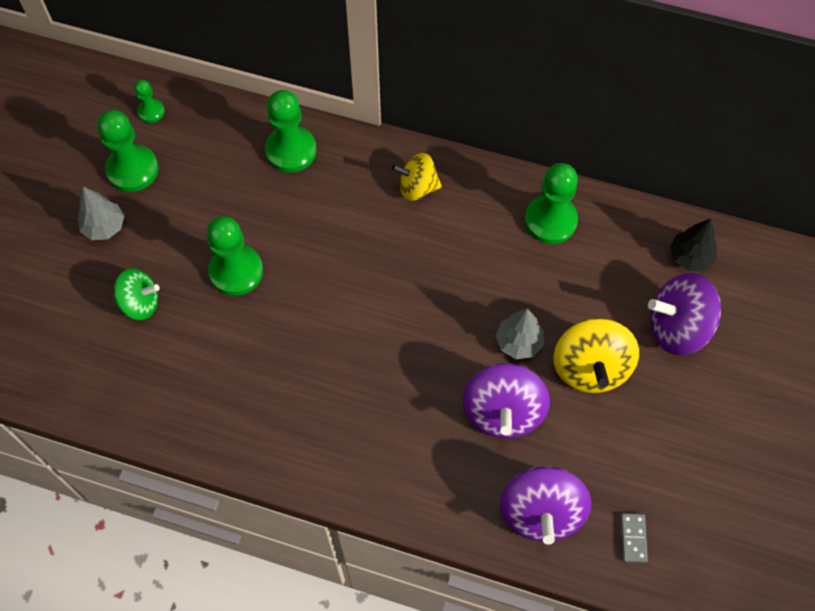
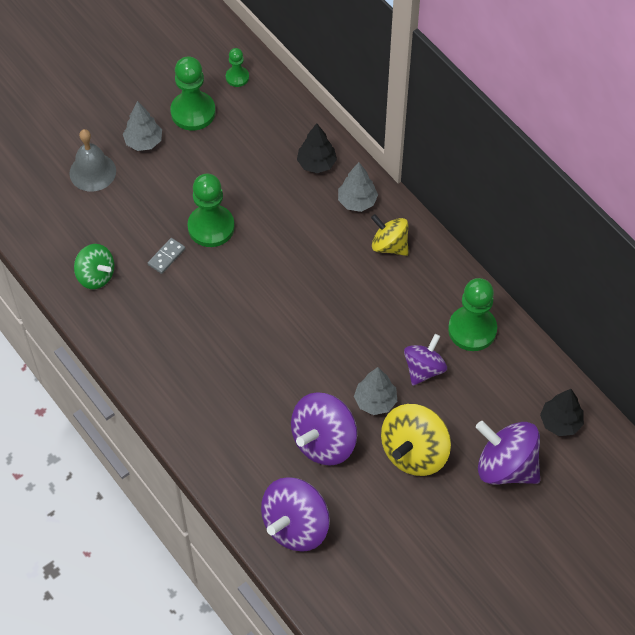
camera: 35 degrees right, 5 degrees down
green spinning top [114,269,160,320] -> green spinning top moved to [74,244,115,289]
green pawn [265,90,316,172] -> black tree [297,123,337,173]
grey domino [621,513,648,563] -> grey domino moved to [148,238,185,274]
none -> grey bell [69,129,116,192]
none -> grey tree [338,162,378,212]
none -> purple spinning top [404,334,447,386]

